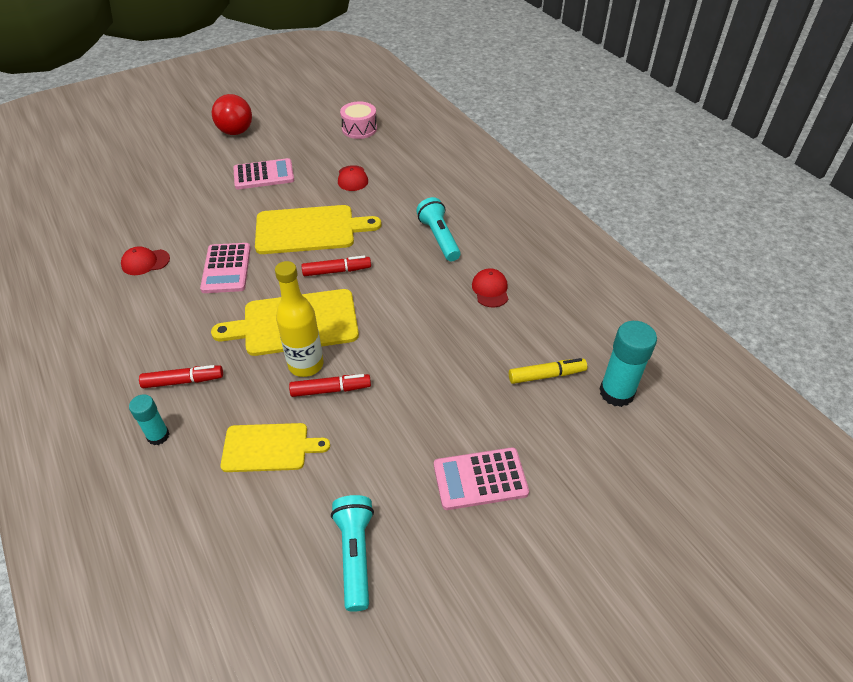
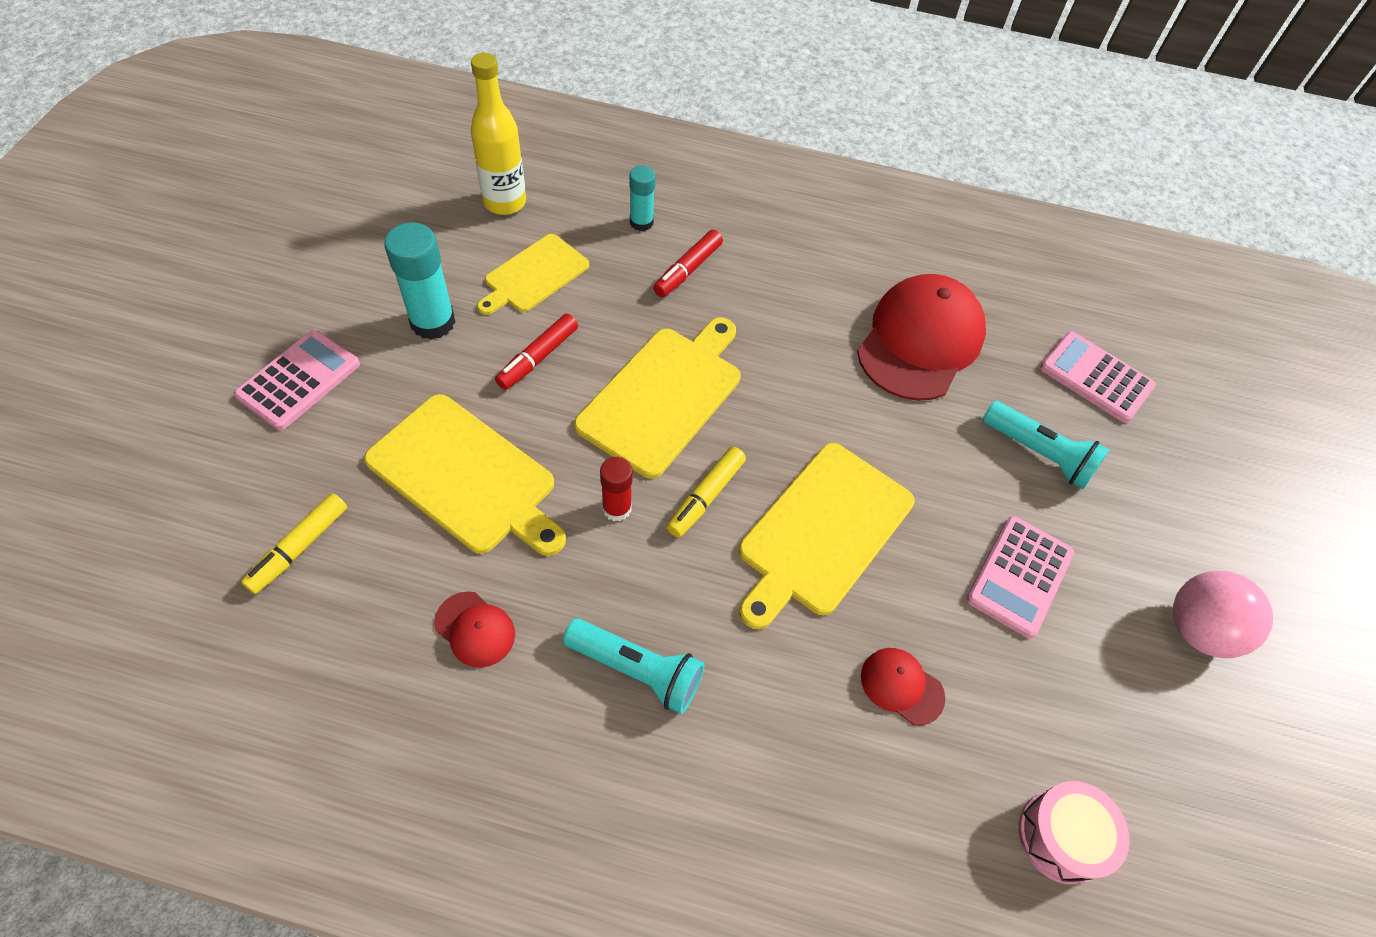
camera: 130 degrees right, 10 degrees up
red cap [121,246,170,275] -> red cap [857,274,986,401], size x2.20
pink calculator [200,243,251,293] -> pink calculator moved to [1040,331,1156,423]
red ball [212,94,252,135] -> pink ball [1173,571,1273,658]
yellow bottle [275,261,324,377] -> yellow bottle moved to [470,53,526,215]
red marker [301,255,371,276] -> yellow marker [667,447,746,538]
turquoise flashlight [331,495,374,612] -> turquoise flashlight moved to [983,401,1110,489]
turquoise glue stick [600,321,657,407] -> turquoise glue stick moved to [384,223,455,340]
none -> yellow cutting board [364,394,566,556]
none -> red glue stick [600,457,633,521]

